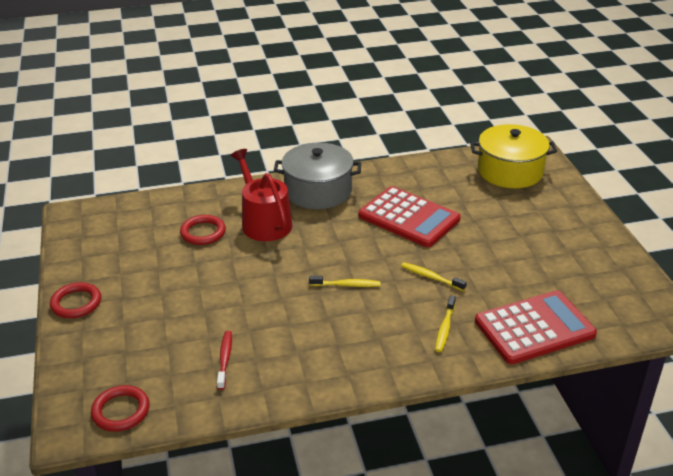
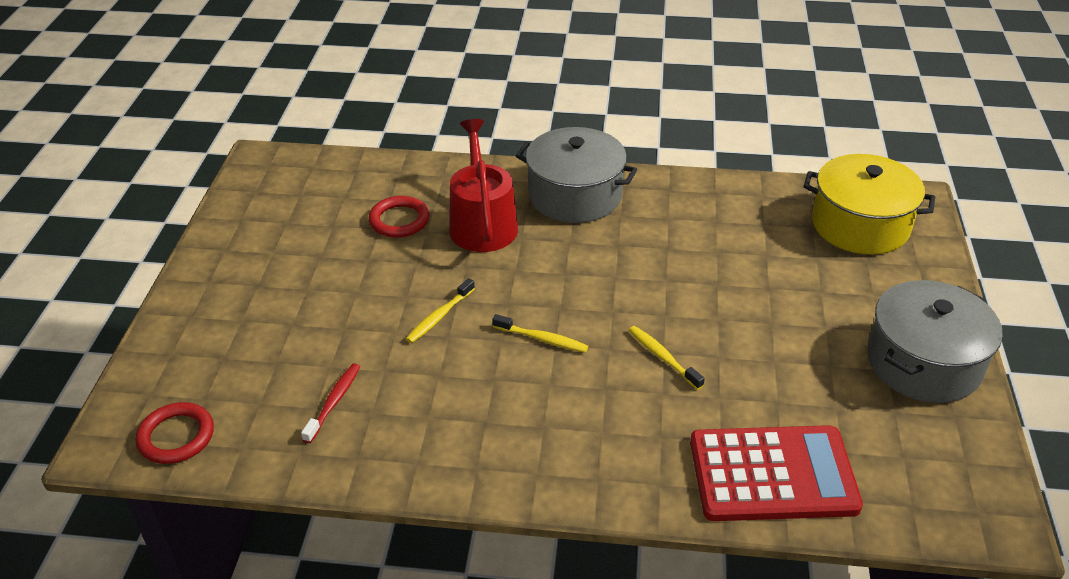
camera: 20 degrees right, 5 degrees up
red ring [50,282,101,319] -> none
red calculator [359,186,460,247] -> none
yellow toothbrush [435,295,456,352] -> yellow toothbrush moved to [406,278,475,343]
none -> grey pot [867,280,1002,403]

